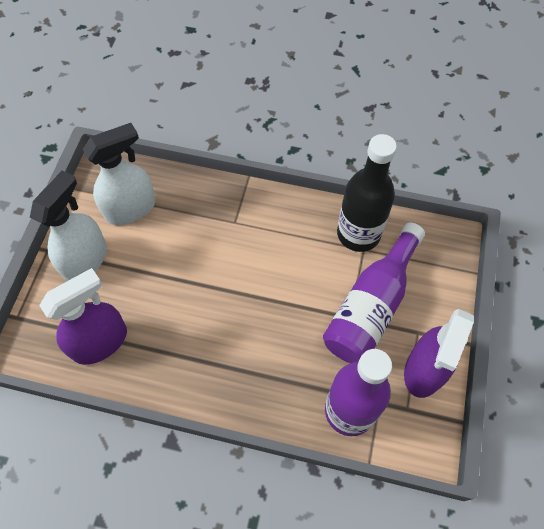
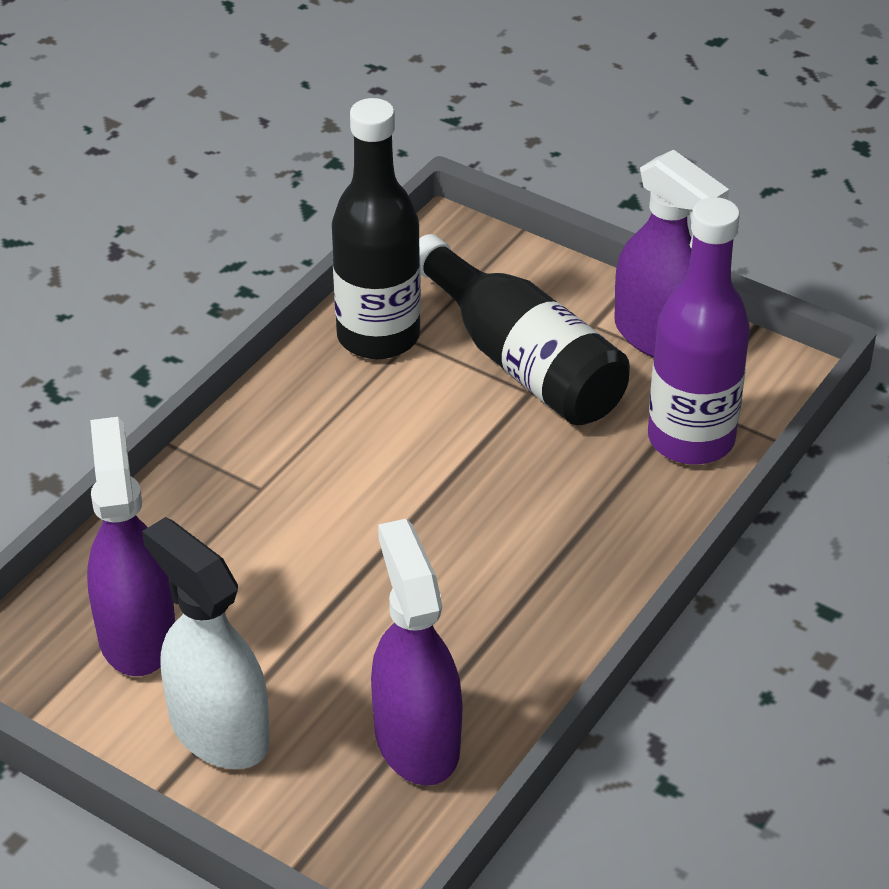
camera: 70 degrees left, 20 degrees down
white spray bottle [83,123,155,225] -> purple spray bottle [87,417,175,676]
purple bottle [323,223,425,363] -> black bottle [419,234,630,425]

